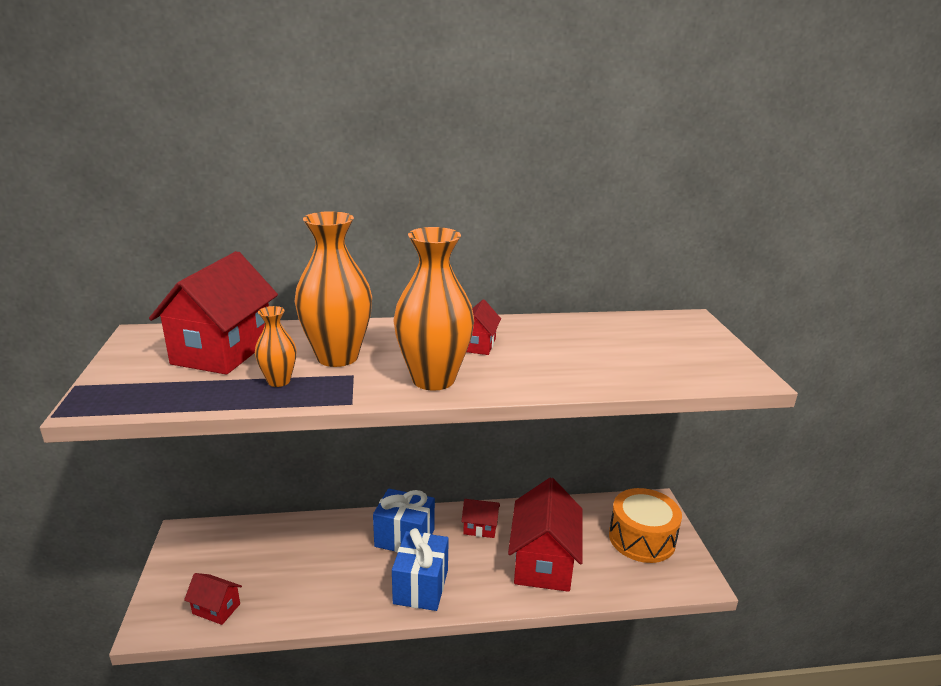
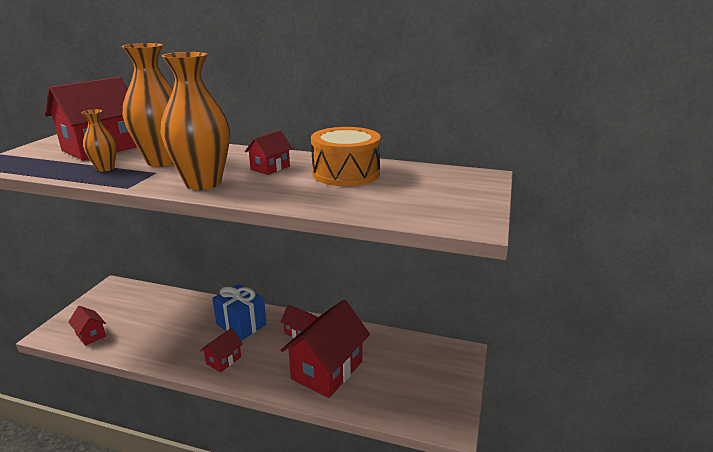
camera: 25 degrees right, 0 degrees up
blue gift [392,528,449,611] -> red house [200,328,243,372]
orange drum [609,488,682,563] -> orange drum moved to [311,127,381,186]

